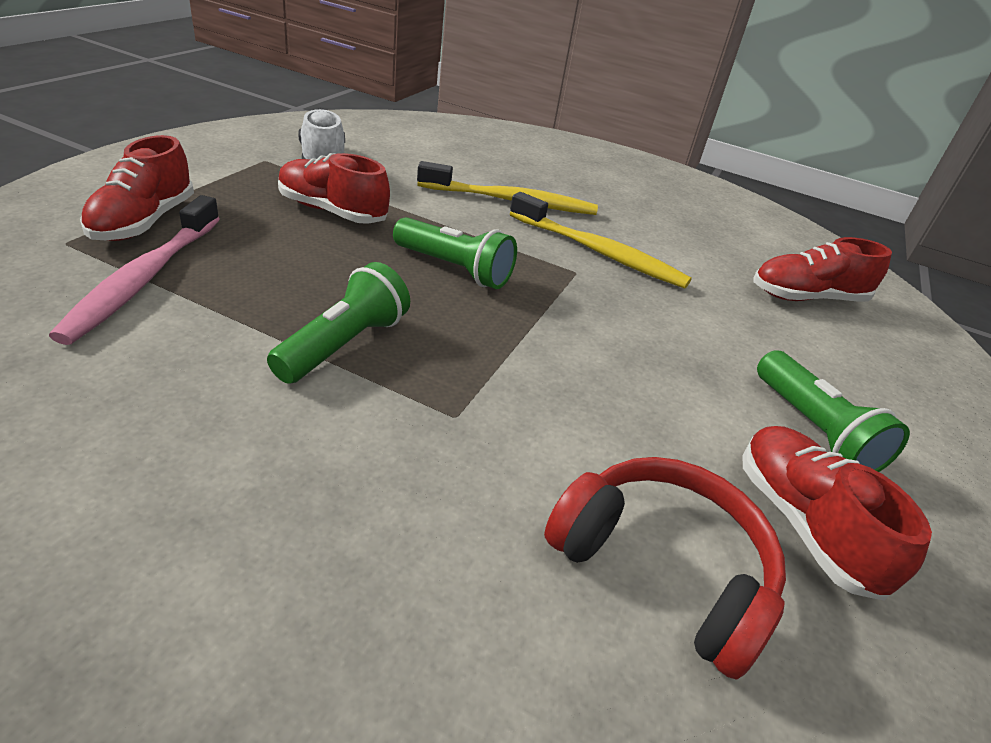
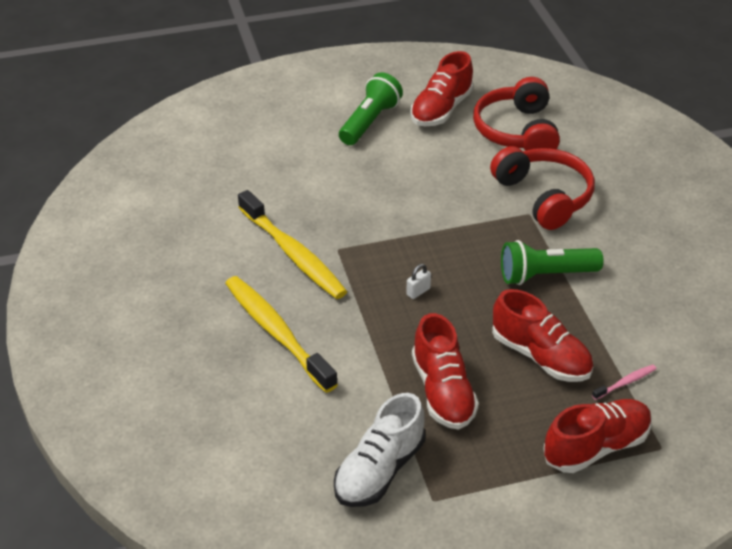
camera: 125 degrees left, 5 degrees up
pink toothbrush [49,195,220,345] -> pink toothbrush [592,365,657,400], size x0.41
green flashlight [393,217,517,289] -> white padlock [406,264,431,299]
yellow toothbrush [510,192,692,289] -> yellow toothbrush turned 150 degrees clockwise [238,190,347,299]
red shoe [754,237,892,302] -> red shoe moved to [492,289,593,382]
none -> red headphones [490,146,595,230]

